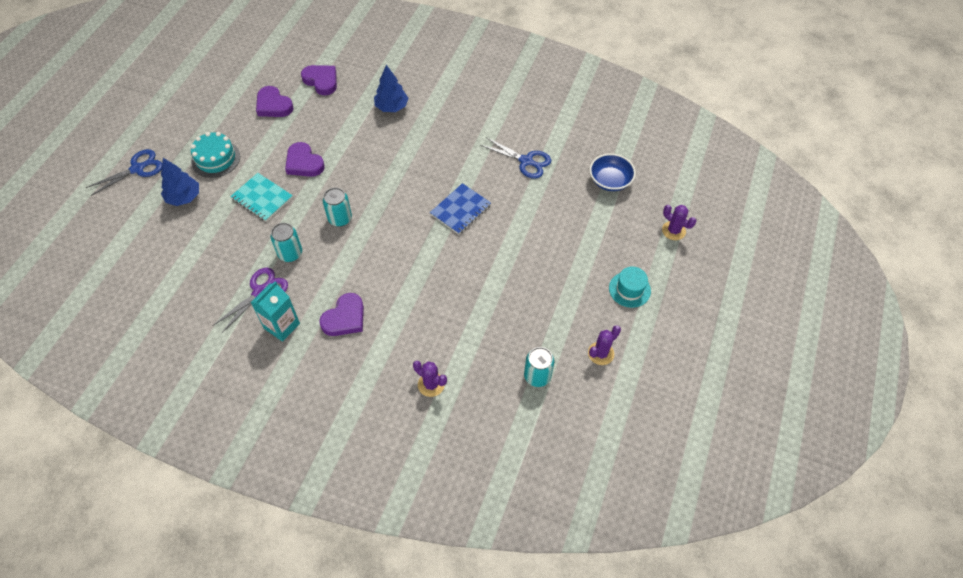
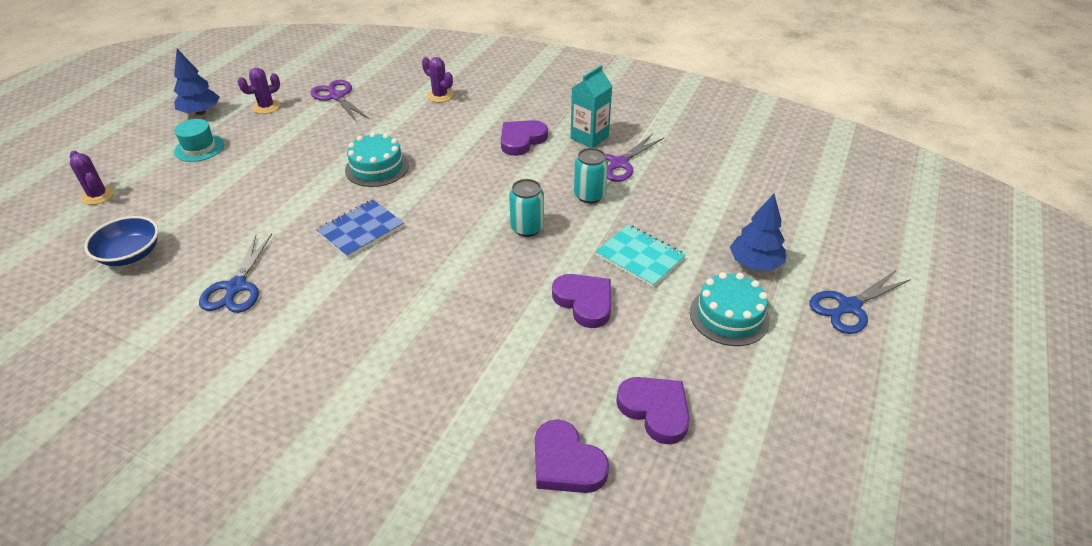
camera: 175 degrees left, 15 degrees down
blue tree [374,65,409,112] -> blue tree moved to [174,49,219,115]
blue scissors [480,137,551,179] -> blue scissors turned 120 degrees counterclockwise [199,234,272,313]
turquoise can [524,347,554,387] -> purple scissors [311,80,369,121]
none -> turquoise cake [345,132,409,187]

